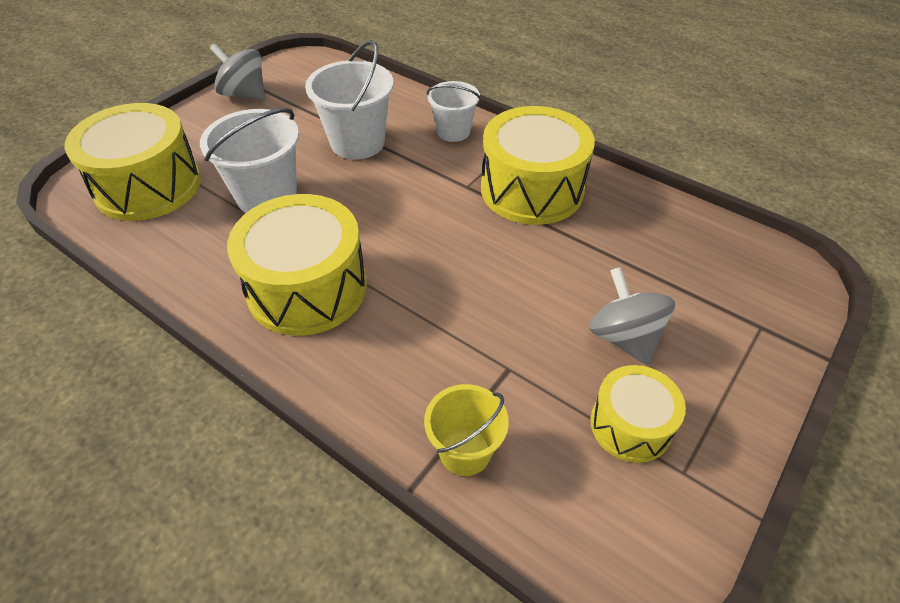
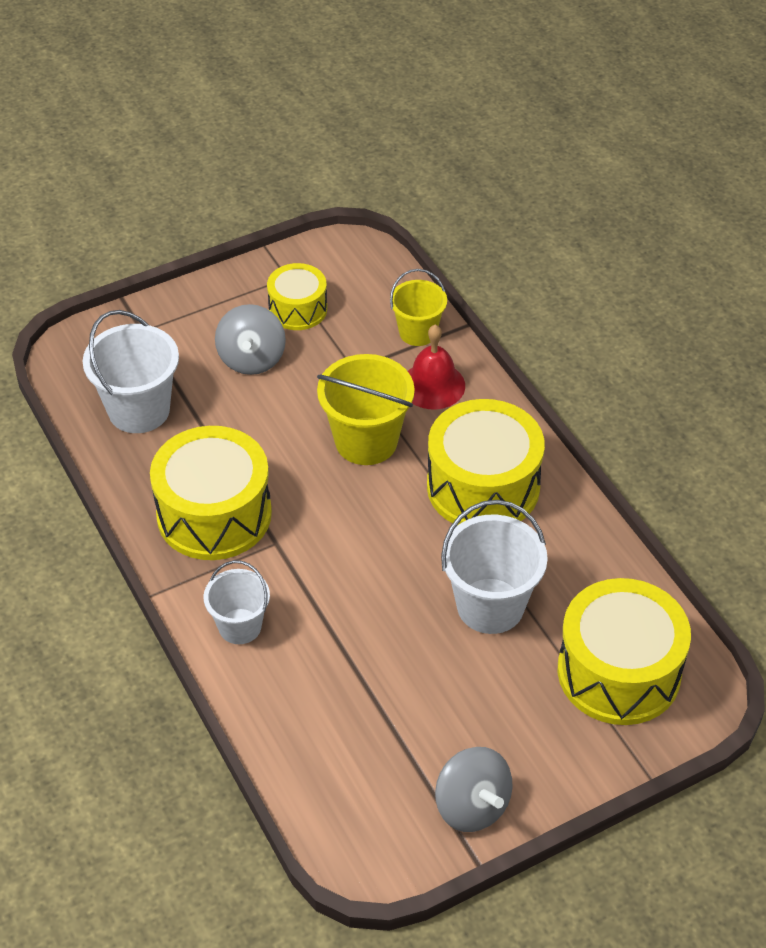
camera: 155 degrees left, 0 degrees up
white bucket [305,40,394,160] -> white bucket moved to [83,310,179,433]
none -> yellow bucket [317,354,415,465]
none -> red bell [408,325,465,409]

